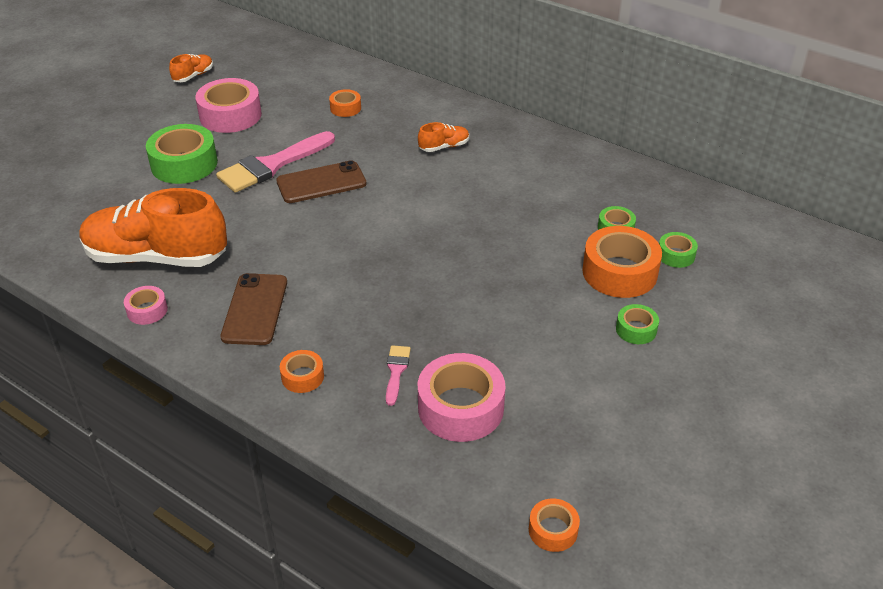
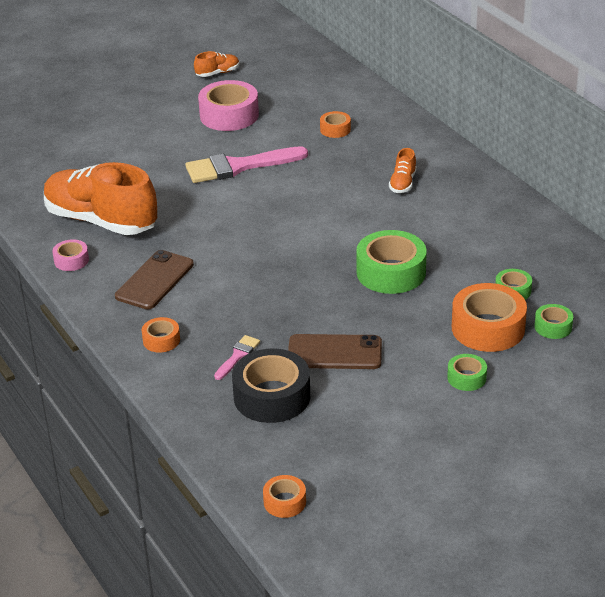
camera: 25 degrees right, 5 degrees down
green tape [146,124,218,184] -> green tape moved to [356,230,427,294]
brown phone [276,160,366,203] -> brown phone moved to [288,334,382,369]
orange shoe [418,122,469,152] -> orange shoe turned 105 degrees clockwise [389,148,417,193]
pink tape [418,353,506,442] -> black tape [232,349,310,423]

